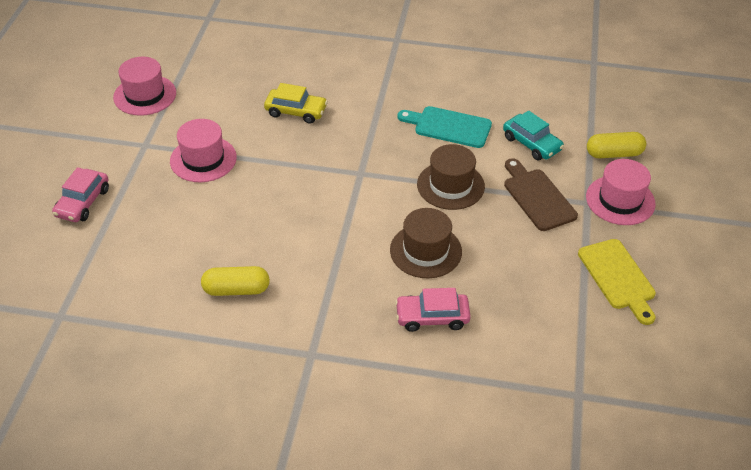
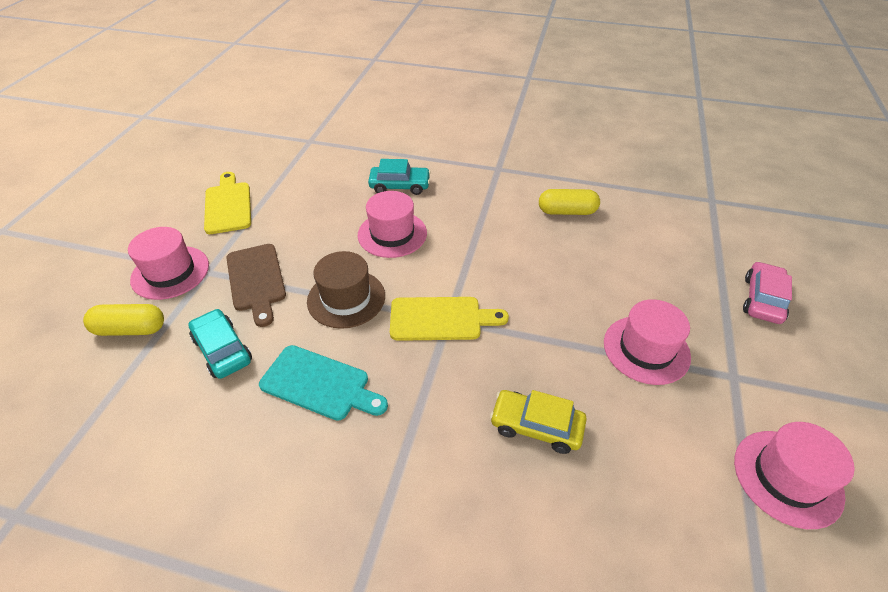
camera: 175 degrees left, 0 degrees up
brown hat [390,208,462,278] -> pink hat [358,191,427,258]
pink car [395,288,471,332] -> turquoise car [368,159,431,195]
none -> yellow cutting board [390,297,509,341]

